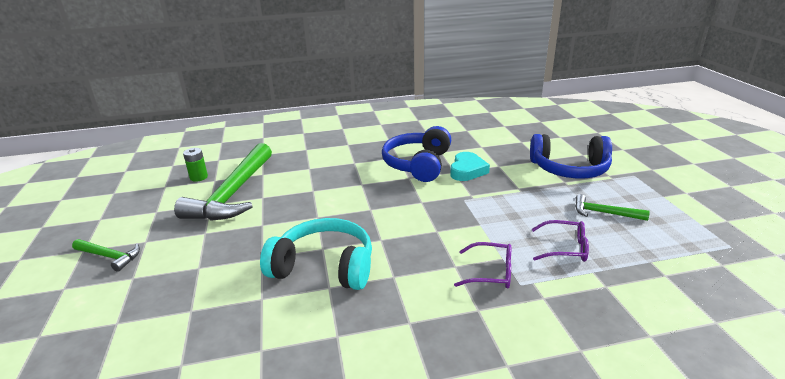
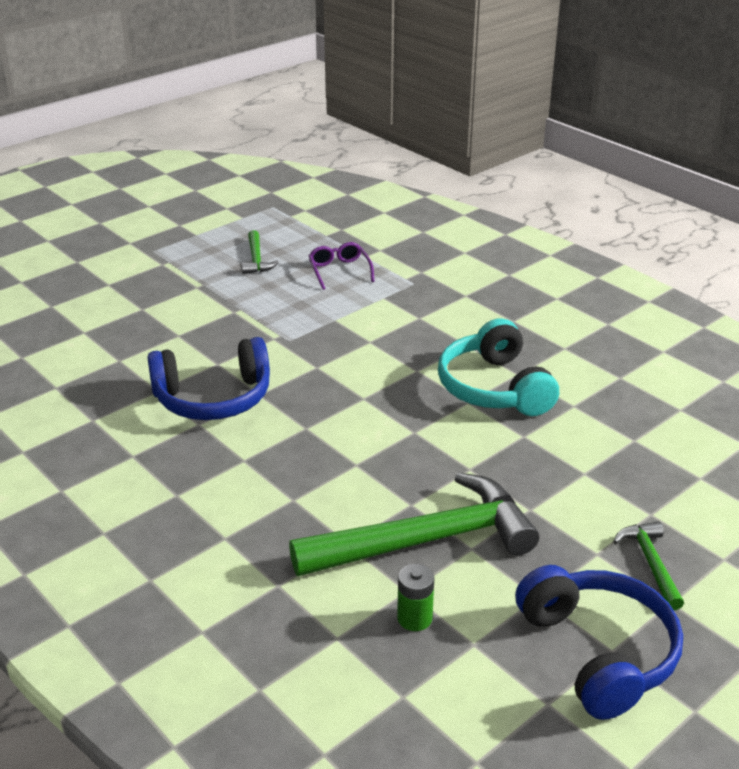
camera: 120 degrees left, 5 degrees up
turquoise heart [450,152,490,181] -> none
purple glasses [454,242,511,288] -> none
blue headphones [530,134,612,179] -> blue headphones moved to [515,565,683,720]

